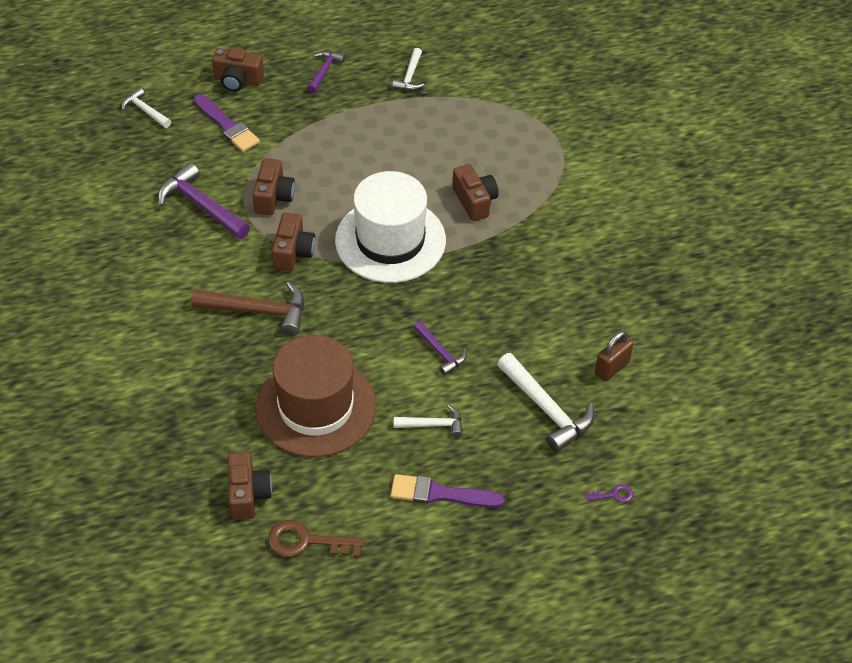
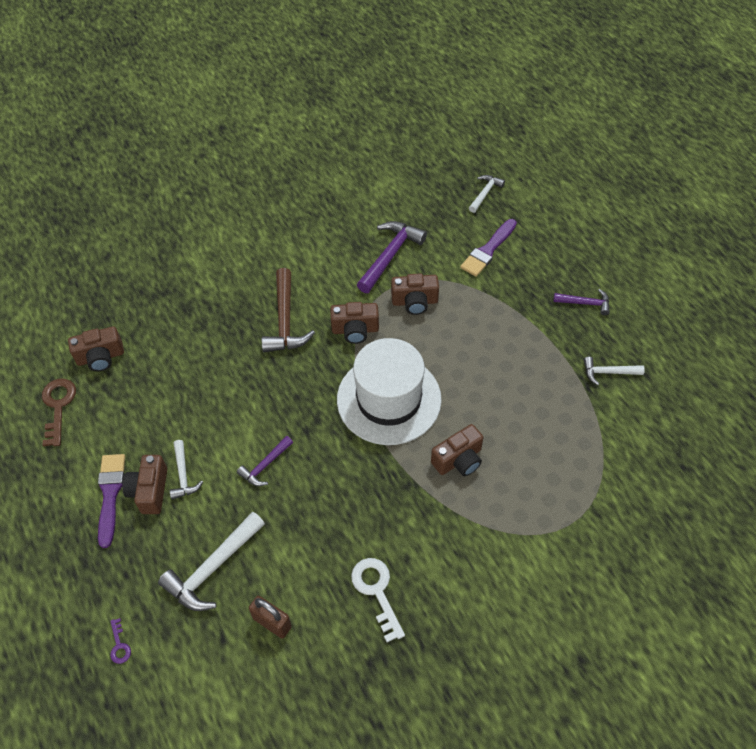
camera: 80 degrees right, 5 degrees up
brown camera [212,47,264,91] -> brown camera moved to [122,455,167,514]
brown hat [255,335,376,457] -> none
none -> white key [351,558,405,642]

